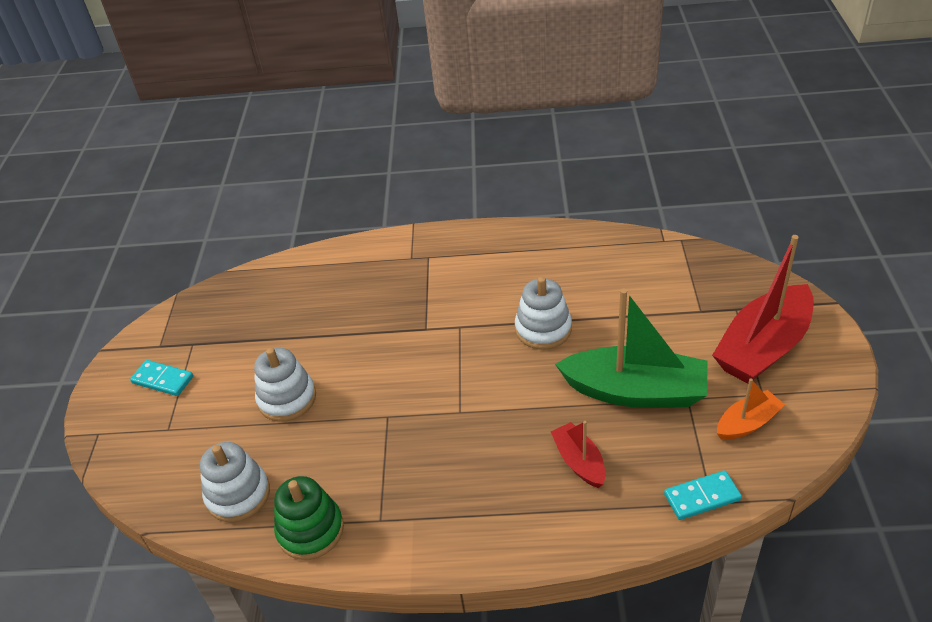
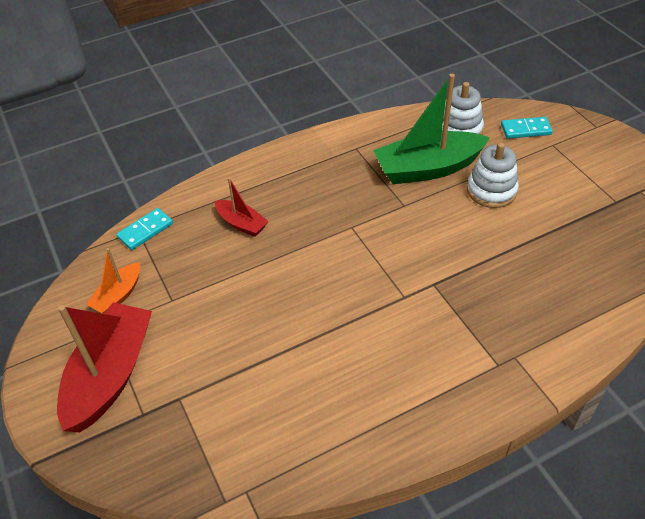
camera: 150 degrees right, 5 degrees up
turquoise domino [130,360,193,396] -> turquoise domino moved to [501,117,553,139]
green stacking toy [274,476,344,560] -> none
white stacking toy [515,277,572,349] -> none
green boat [555,289,708,408] -> green boat moved to [373,74,490,184]

